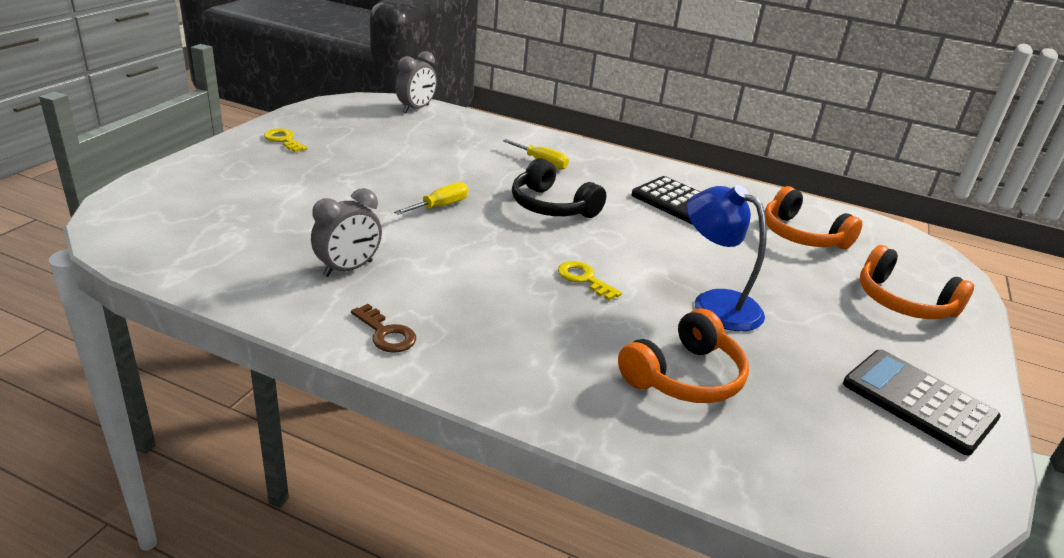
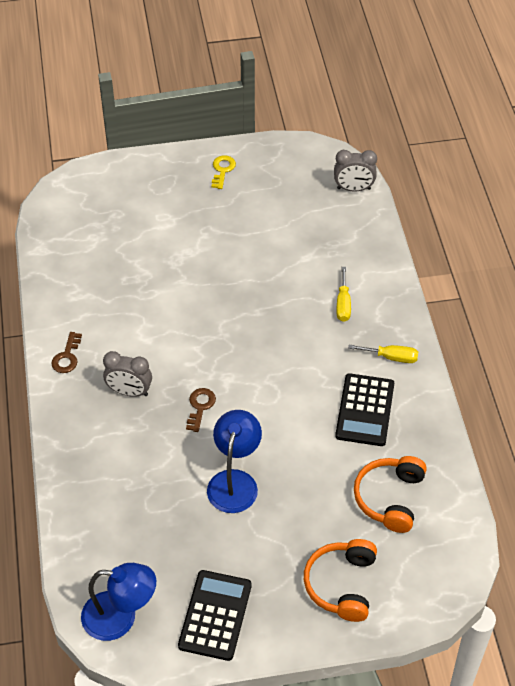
camera: 60 degrees right, 20 degrees up
grey clock [311,188,382,277] -> grey clock moved to [103,351,152,397]
yellow screwdriver [394,182,469,215] -> yellow screwdriver moved to [348,345,418,363]
black headphones [512,158,606,218] -> none
yellow key [558,261,622,300] -> brown key [186,388,216,432]
orange headphones [618,308,749,403] -> none
none -> blue lamp [81,563,156,641]

